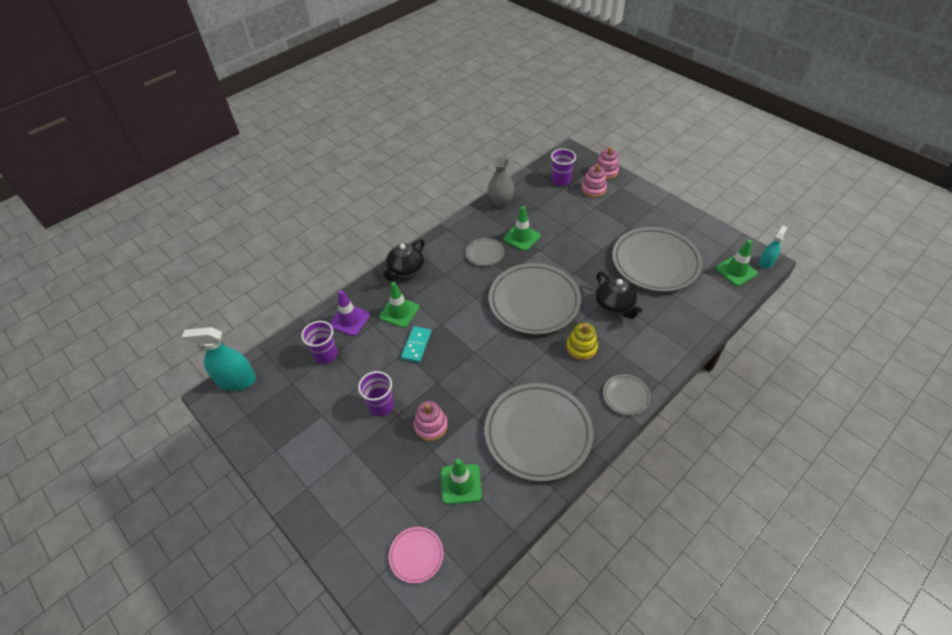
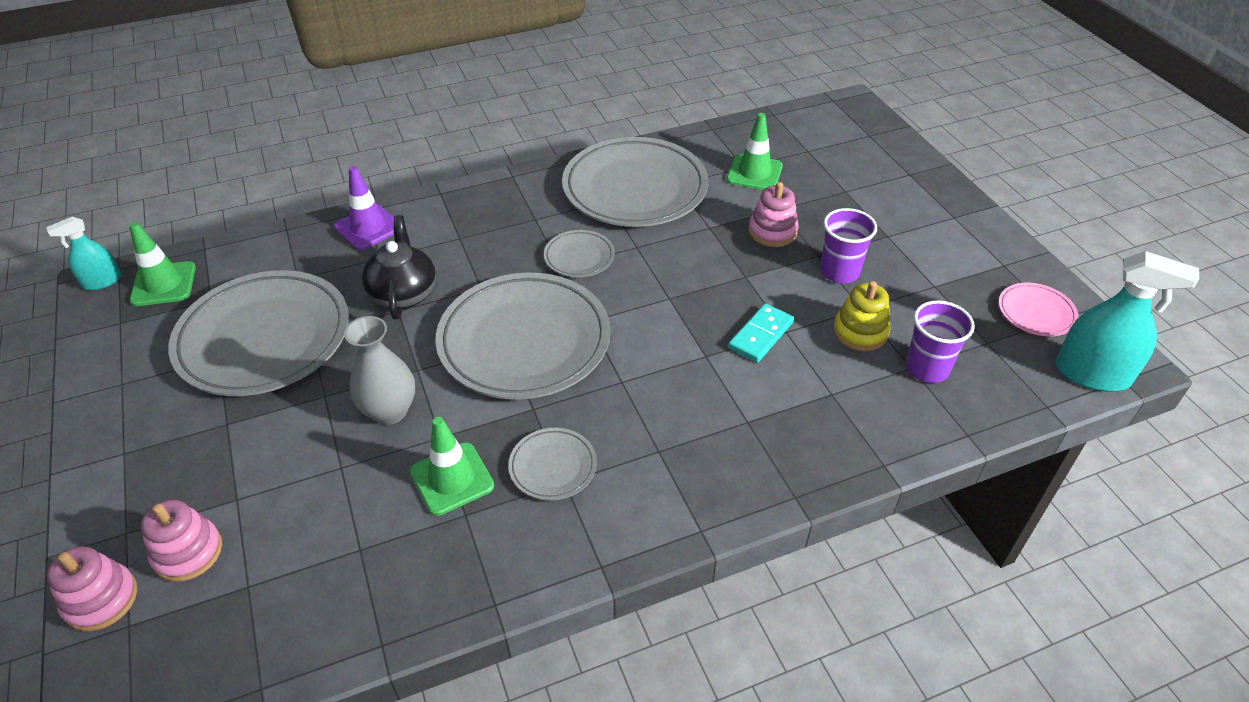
camera: 160 degrees left, 5 degrees down
purple traffic cone [329,290,370,336] -> purple traffic cone moved to [334,166,394,250]
green traffic cone [379,282,419,328] -> none
black teapot [380,239,425,281] -> none
pink plate [389,527,444,584] -> pink plate moved to [998,283,1079,336]
grey vase [487,157,515,207] -> grey vase moved to [344,316,415,425]
purple cup [551,149,576,185] -> none
yellow stacking toy [566,323,598,360] -> yellow stacking toy moved to [833,281,890,351]
grey plate [603,374,651,415] -> grey plate moved to [544,230,615,277]

